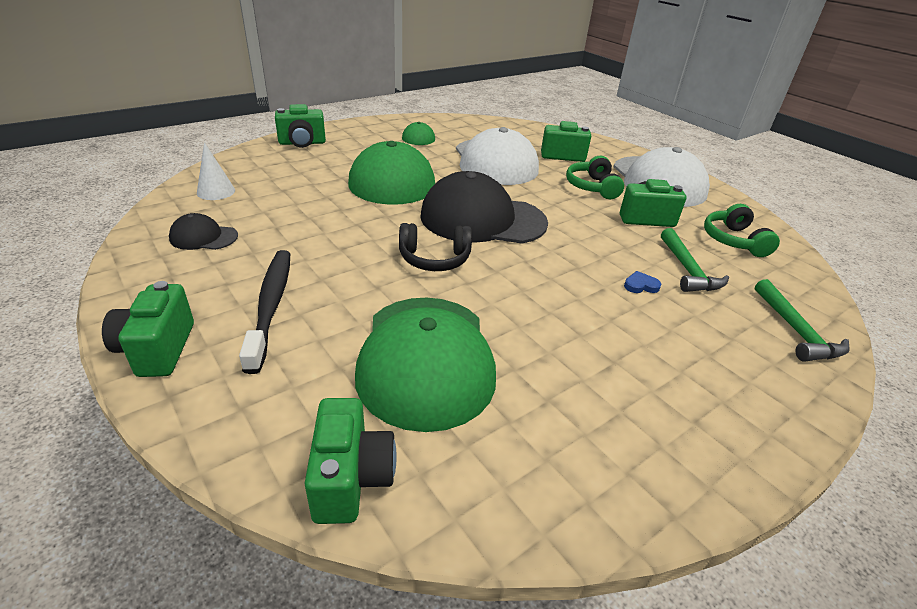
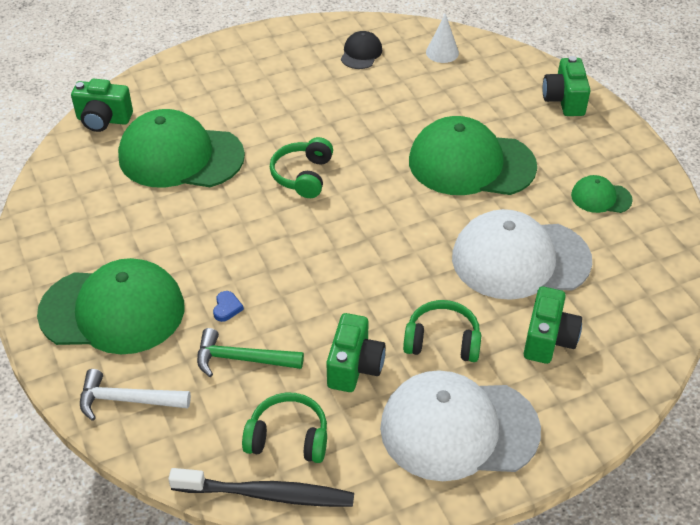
camera: 105 degrees right, 10 degrees up
green camera [102,281,194,377] -> none
black toothbrush [239,250,290,374] -> black toothbrush moved to [168,468,354,507]
black headphones [399,223,472,271] -> green headphones [270,137,333,198]
black cap [420,171,548,244] -> none
green hammer [754,279,850,362] -> white hammer [80,369,191,421]
none -> green cap [37,258,184,354]

